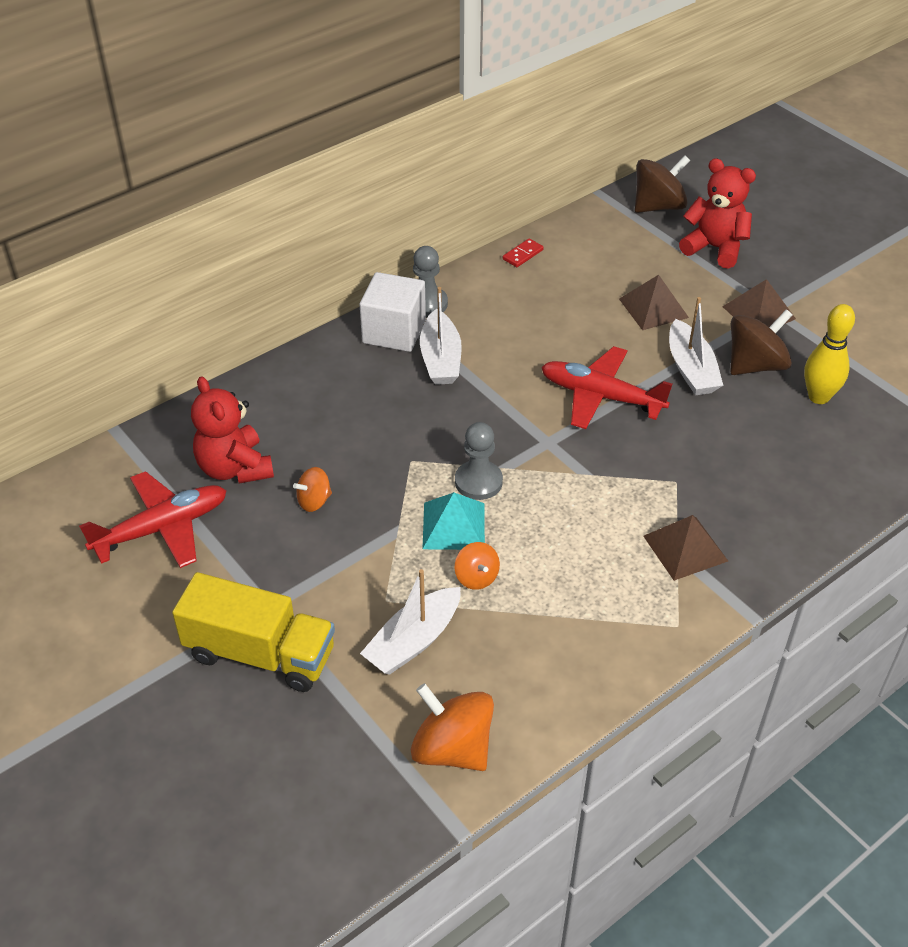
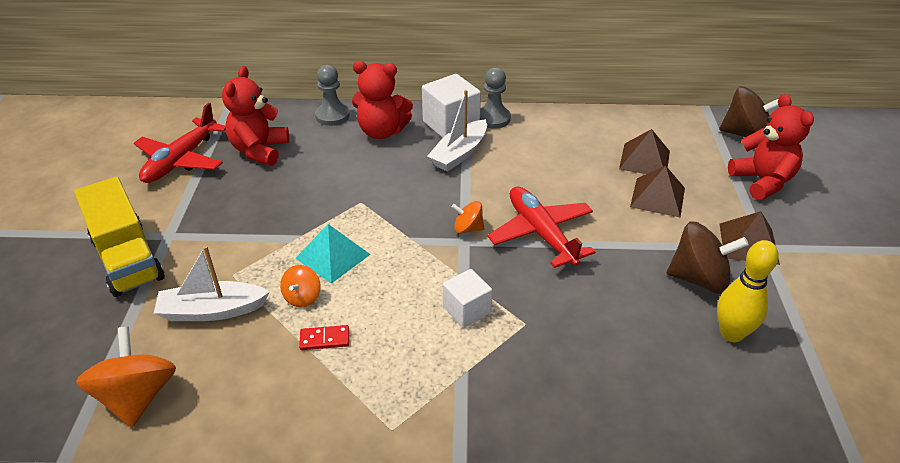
camera: 40 degrees right, 5 degrees down
red plane [79,471,227,568] -> red plane turned 105 degrees clockwise [134,103,226,183]
orange spinning top [293,467,332,512] -> orange spinning top moved to [452,201,484,234]
grey pawn [455,422,503,500] -> grey pawn moved to [315,65,350,126]
red domino [503,238,544,267] -> red domino moved to [299,325,349,350]
brown pyramid [643,515,728,581] -> brown pyramid moved to [619,129,670,174]
white boat [669,297,723,395] -> none
none -> red teddy bear [352,61,413,139]
none -> white cube [443,269,492,328]

